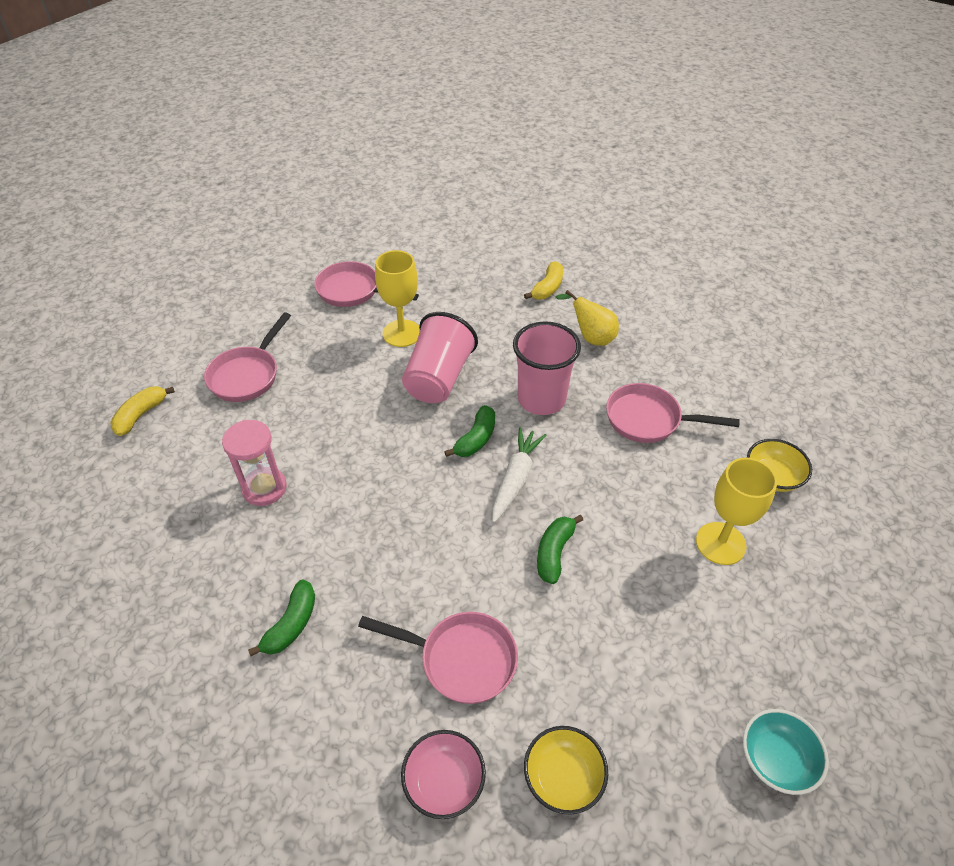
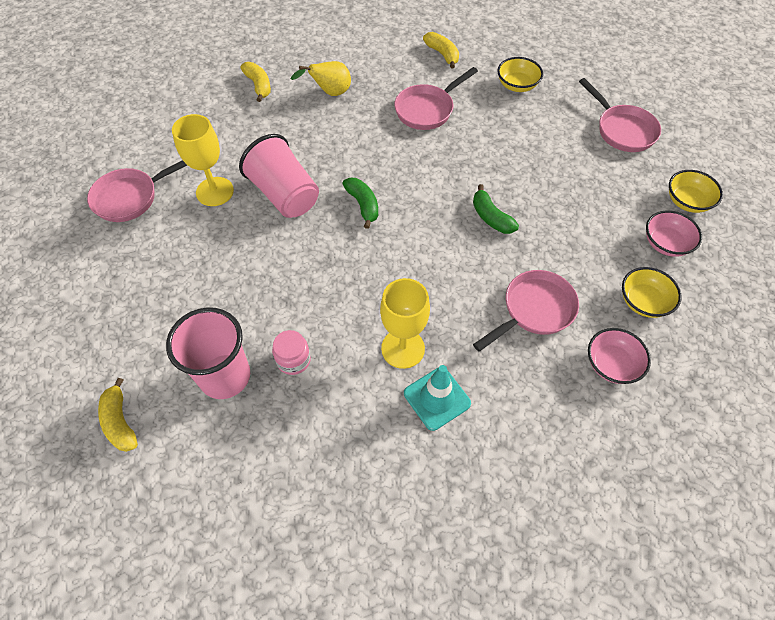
camera: 55 degrees left, 10 degrees up
pink pan [204,312,291,402] -> pink pan moved to [579,78,661,152]
pink hourglass [222,420,287,506] -> pink jar [272,330,311,375]
green banana [248,580,315,656] -> turquoise traffic cone [404,365,471,431]
white carrot [492,427,547,523] -> none
pink cup [513,321,581,415] -> pink cup moved to [166,307,250,399]
yellow goblet [696,458,777,565] -> yellow goblet moved to [380,278,430,369]
turquoise bowl [743,709,829,795] -> yellow bowl [669,170,723,213]
none -> yellow banana [423,32,459,68]
none -> pink bowl [646,210,702,257]

